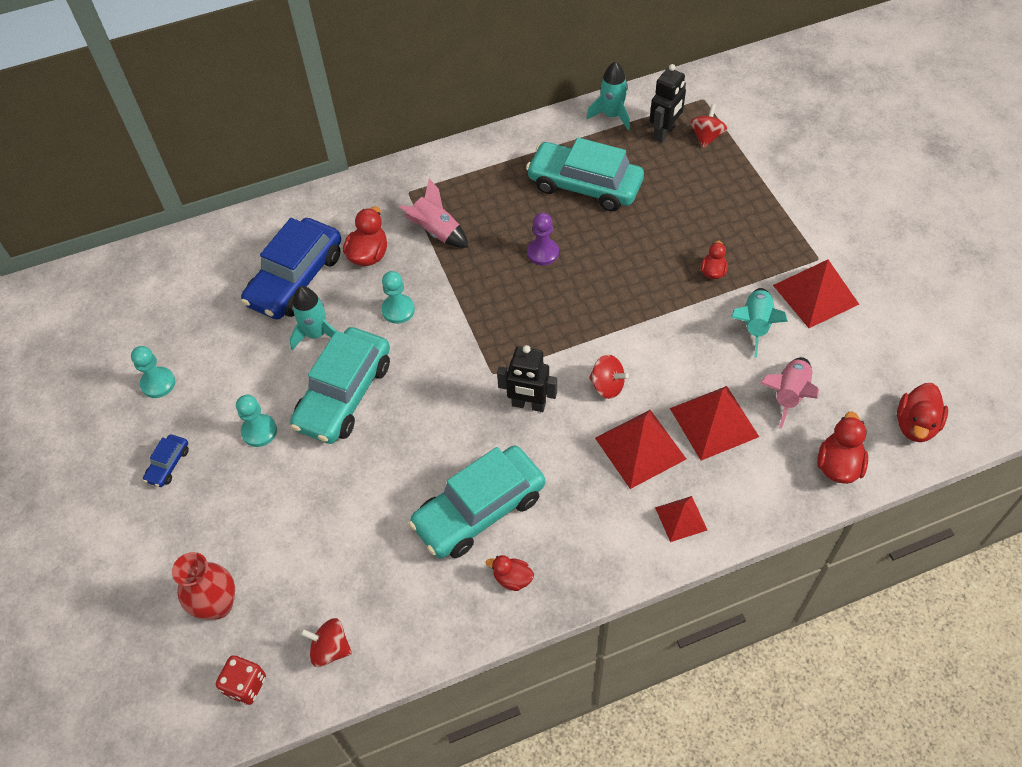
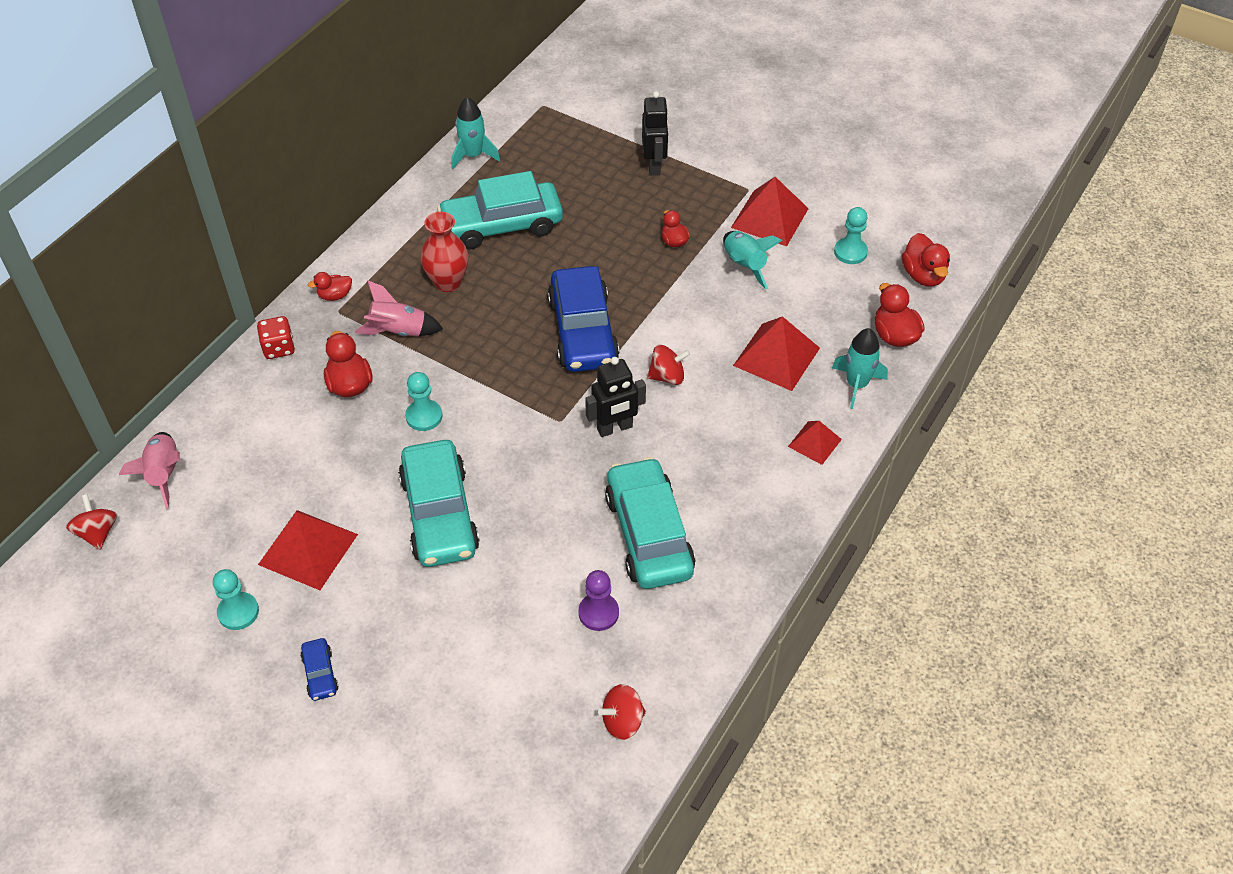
camera: 40 degrees left, 5 degrees down
red vase [172,552,235,620] -> red vase moved to [421,212,468,292]
red dice [216,655,266,705] -> red dice moved to [257,316,295,359]
turquoise pawn [236,395,277,447] -> turquoise pawn moved to [834,207,868,264]
blue car [241,218,341,319] -> blue car moved to [548,266,619,372]
turquoise rocket [289,286,336,350] -> turquoise rocket moved to [832,328,888,409]
turquoise car [408,446,545,558] -> turquoise car turned 150 degrees clockwise [605,457,695,589]
red duck [486,555,534,591] -> red duck moved to [308,272,352,301]
purple pawn [527,213,559,265] -> purple pawn moved to [579,570,619,631]
red pyramid [595,410,686,489] -> red pyramid moved to [258,510,358,590]
black robot [650,64,686,143] -> black robot moved to [642,91,669,175]
red spinning top [690,104,727,148] -> red spinning top moved to [66,494,117,550]
pink rocket [760,357,819,429] -> pink rocket moved to [119,432,180,508]

